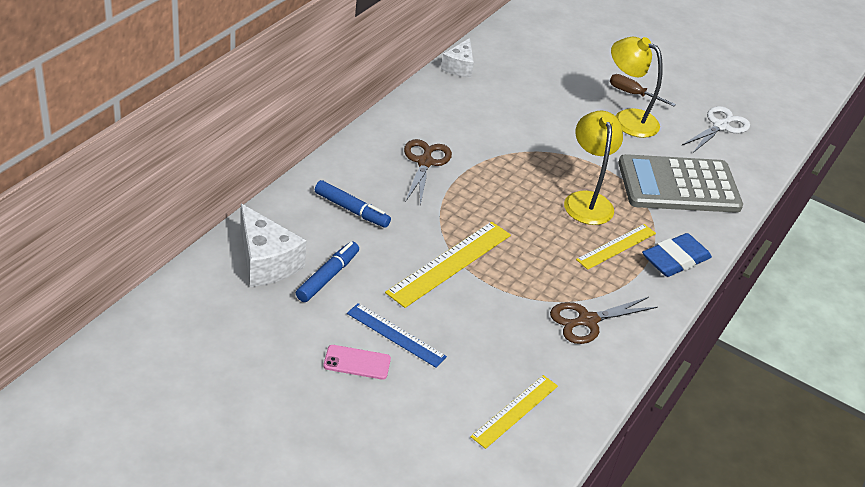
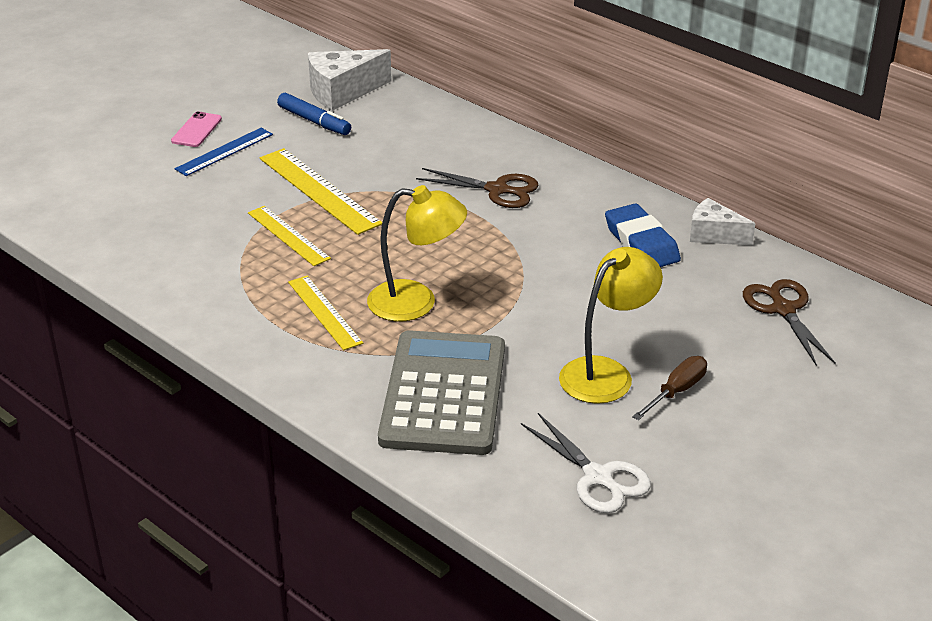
camera: 105 degrees right, 5 degrees down
blue marker [315,180,391,228] -> none
yellow ruler [470,375,558,449] -> yellow ruler moved to [248,206,331,266]
brown scissors [550,297,658,344] -> brown scissors moved to [743,279,836,366]
blue eraser [642,233,712,277] -> blue eraser moved to [605,204,681,267]

